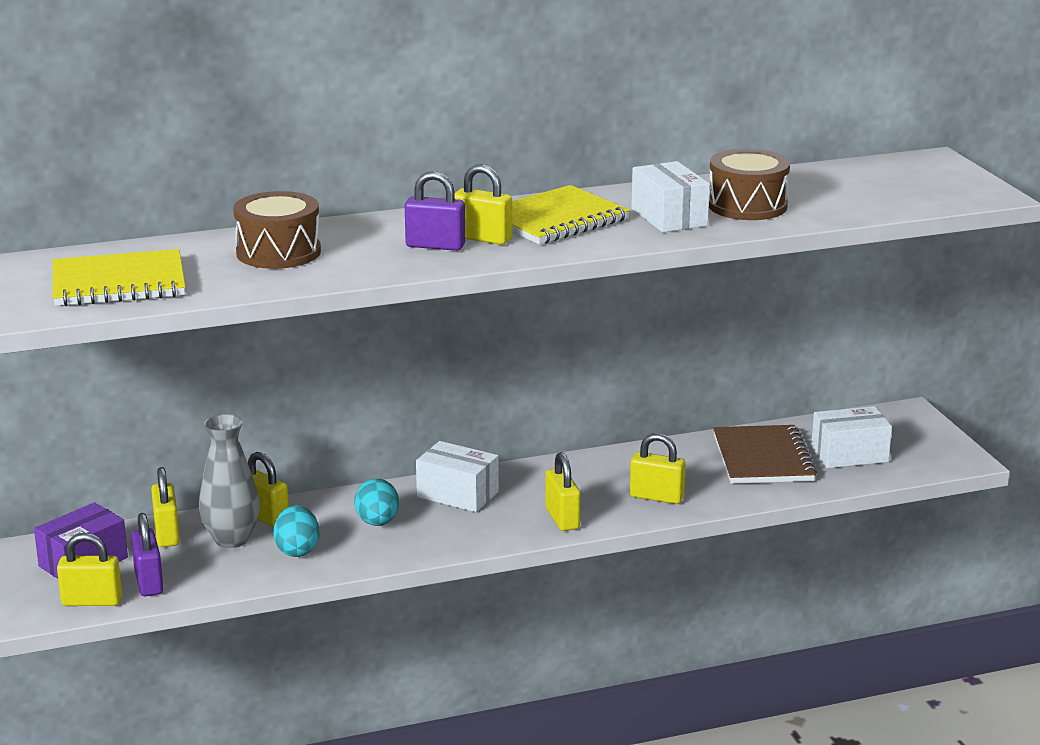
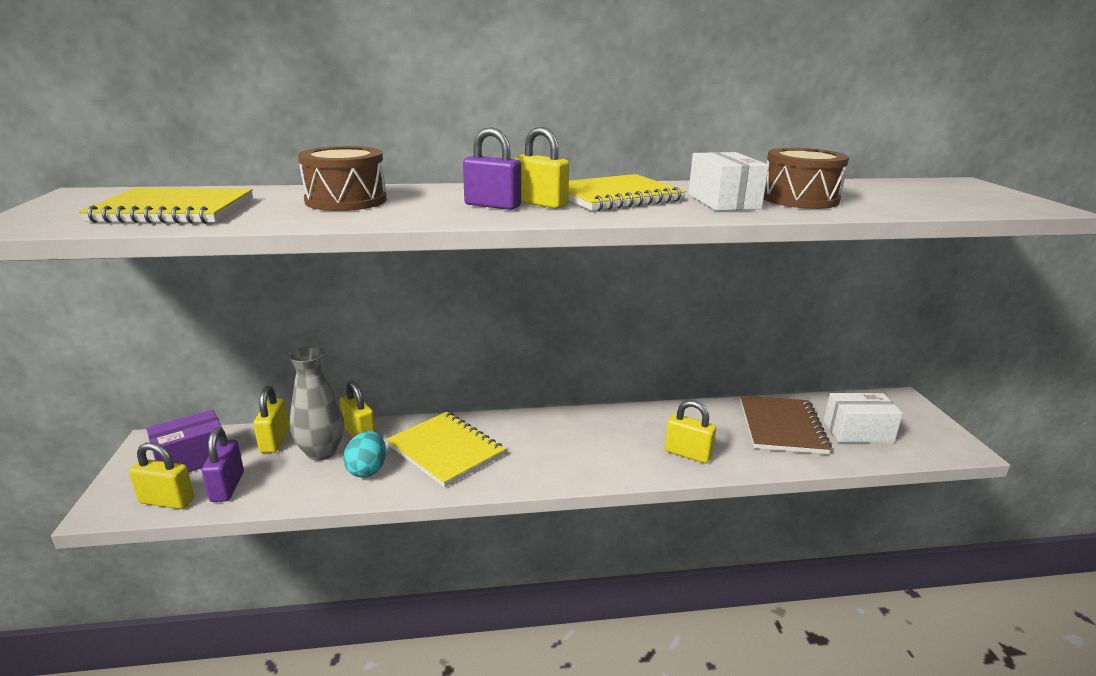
camera: 10 degrees right, 0 degrees up
turquoise egg [354,479,399,526] -> yellow notebook [386,412,506,487]
white box [416,441,499,512] -> none
yellow padlock [545,452,580,531] -> none

